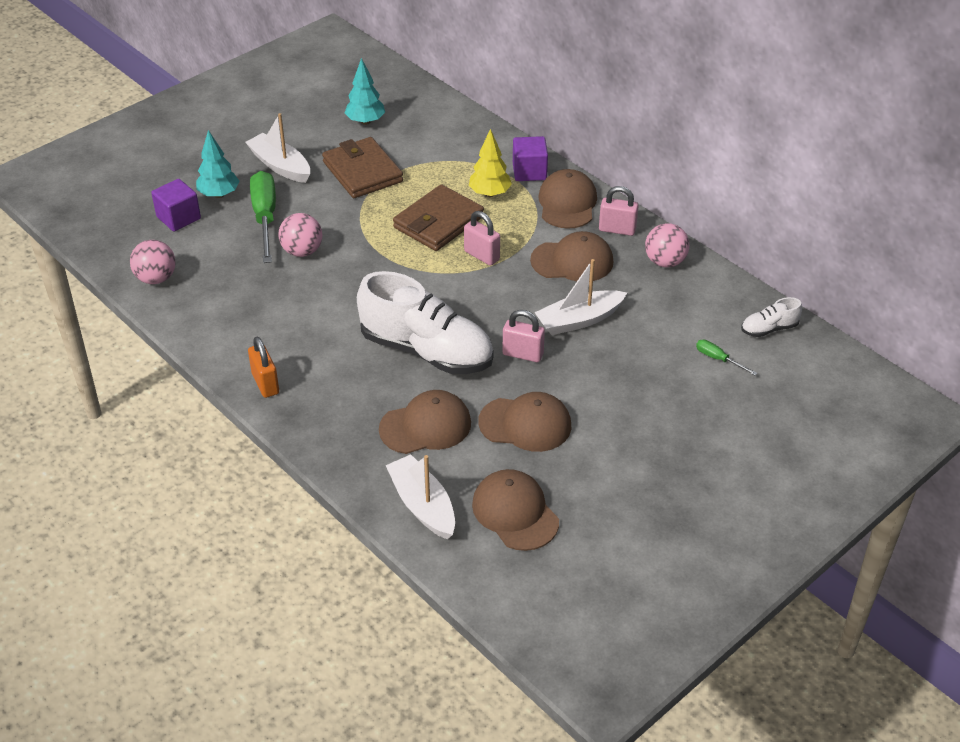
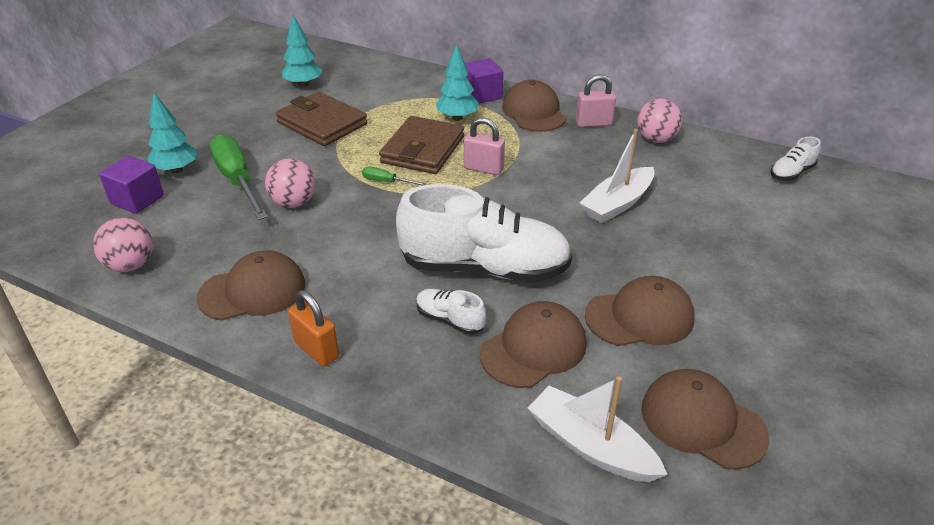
camera: 20 degrees left, 5 degrees down
white boat [246,113,310,183] -> none
yellow tree [469,129,512,197] -> turquoise tree [436,44,479,121]
pink padlock [502,310,545,362] -> none
brown cap [530,231,613,281] -> brown cap moved to [197,250,305,321]
green screwdriver [696,340,758,376] -> green screwdriver moved to [362,167,427,186]
none -> white shoe [416,289,486,334]

